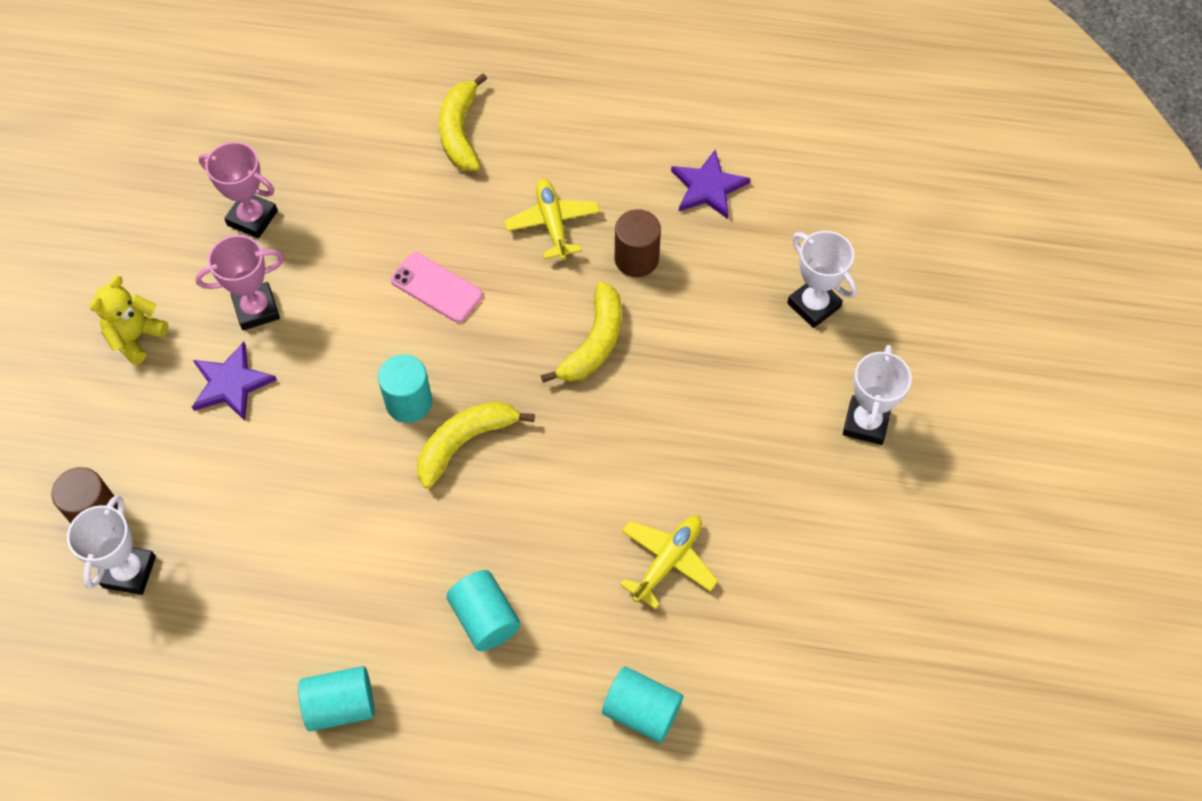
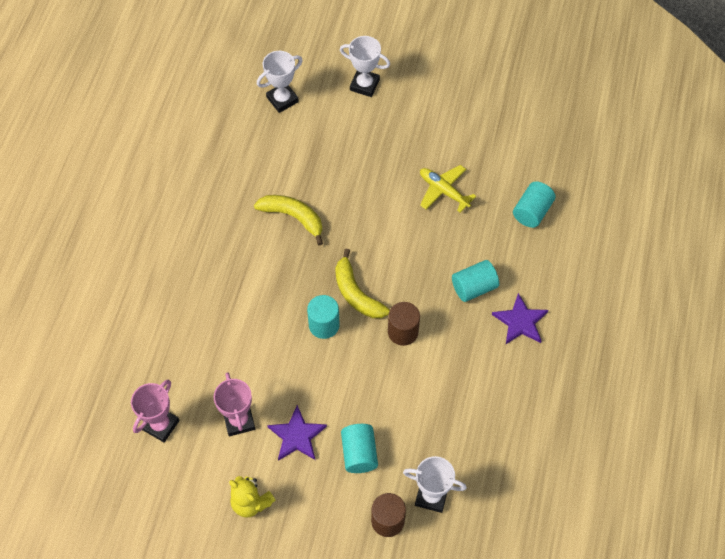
camera: 85 degrees left, 0 degrees up
turquoise cylinder [298,666,375,732] -> turquoise cylinder moved to [341,424,378,473]
pink phone [391,252,483,323] -> none
yellow banana [439,73,487,171] -> none
yellow plane [504,178,600,260] -> none
brown cylinder [615,209,661,277] -> brown cylinder moved to [388,302,420,346]
purple star [671,150,751,219] -> purple star moved to [492,293,548,344]

